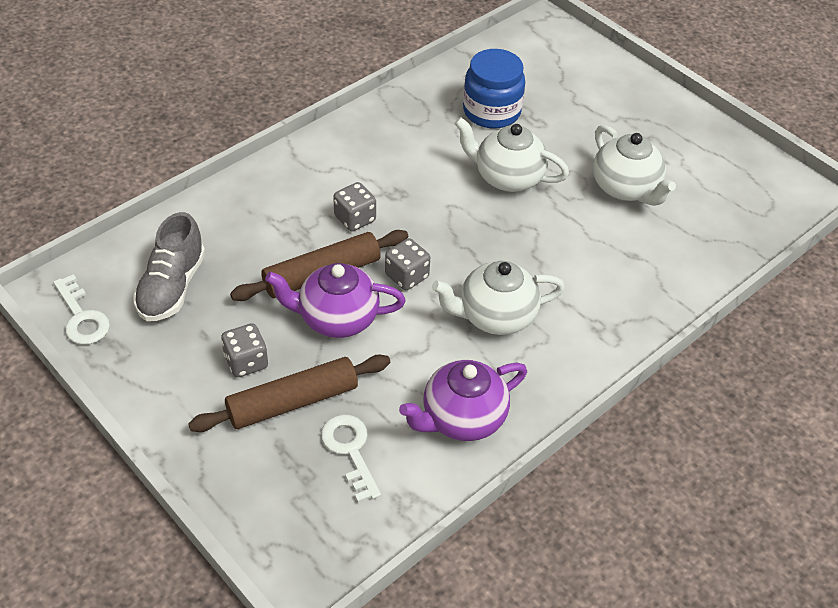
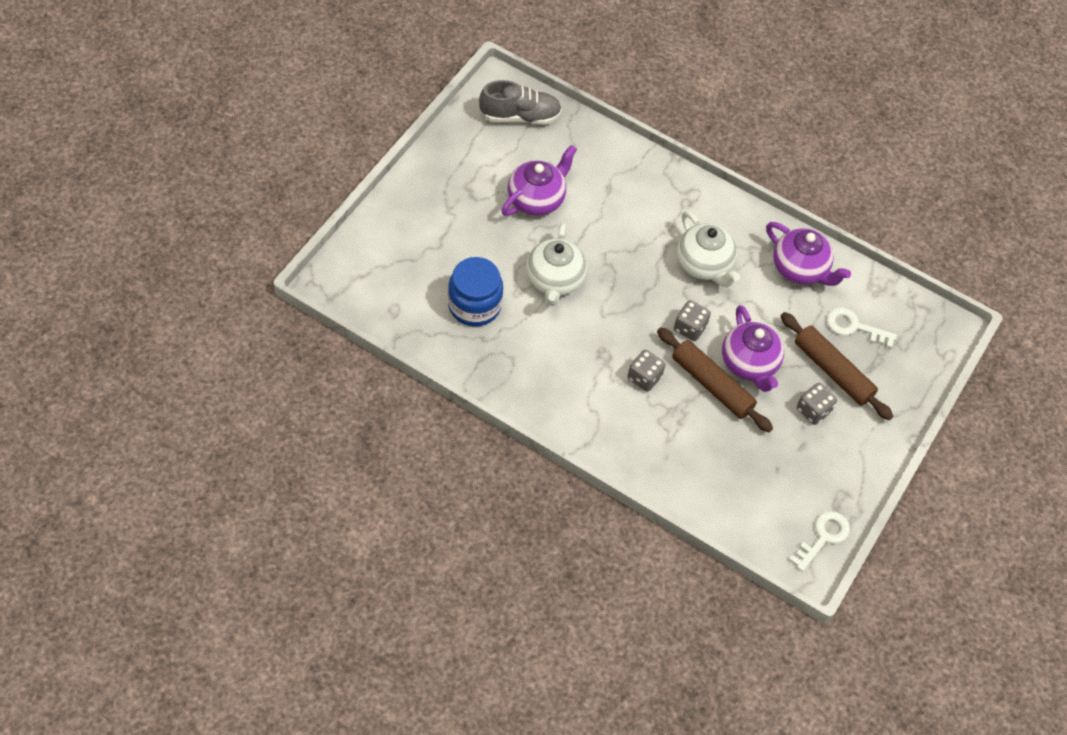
camera: 110 degrees left, 10 degrees up
grey shoe [133,212,205,321] -> grey shoe moved to [479,80,562,125]
white key [321,414,381,503] -> white key turned 60 degrees clockwise [827,307,897,348]
white teapot [593,125,676,206] -> purple teapot [501,145,577,216]

